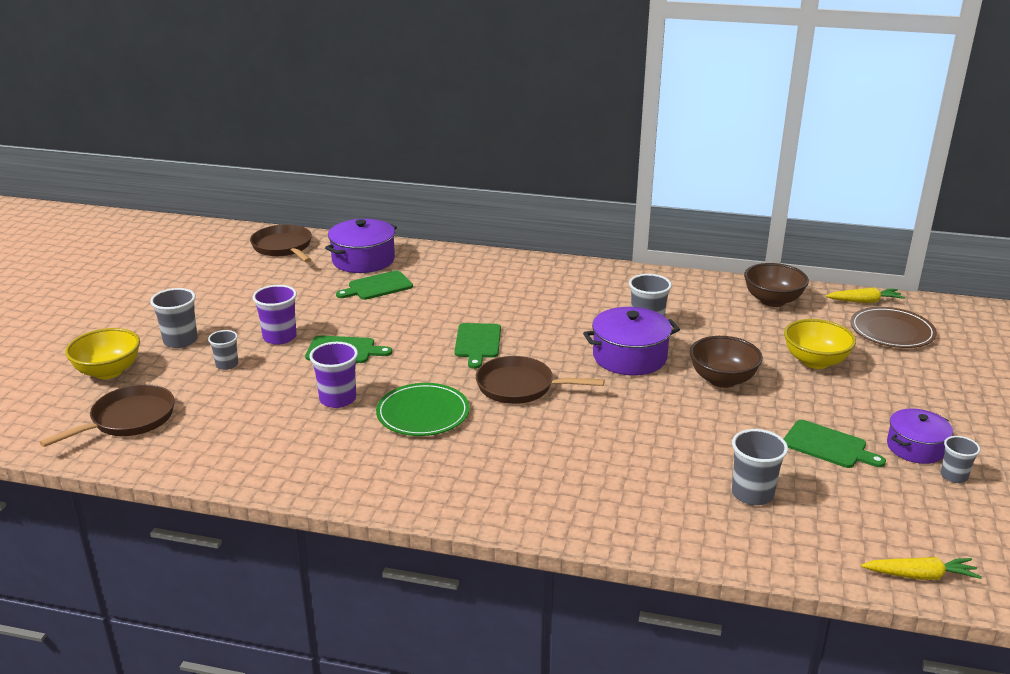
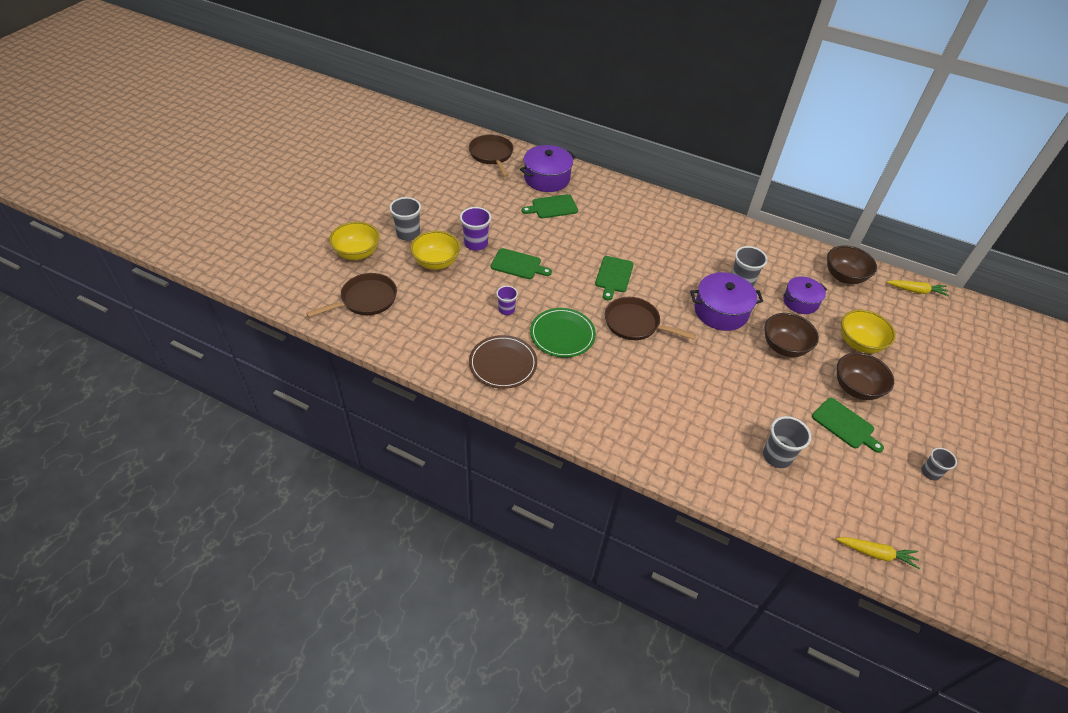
camera: 10 degrees right, 20 degrees up
grey cup [208,330,238,370] -> yellow bowl [410,231,460,270]
purple cup [310,342,358,408] -> purple cup [496,286,518,315], size x0.64
brown plate [850,307,937,348] -> brown plate moved to [469,335,537,389]
purple pot [887,408,953,464] -> purple pot moved to [783,277,827,314]
none -> brown bowl [837,353,894,400]

